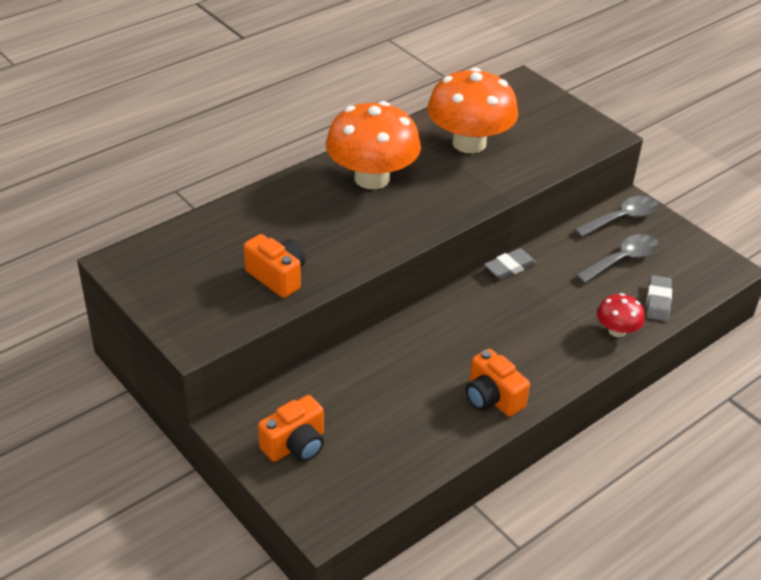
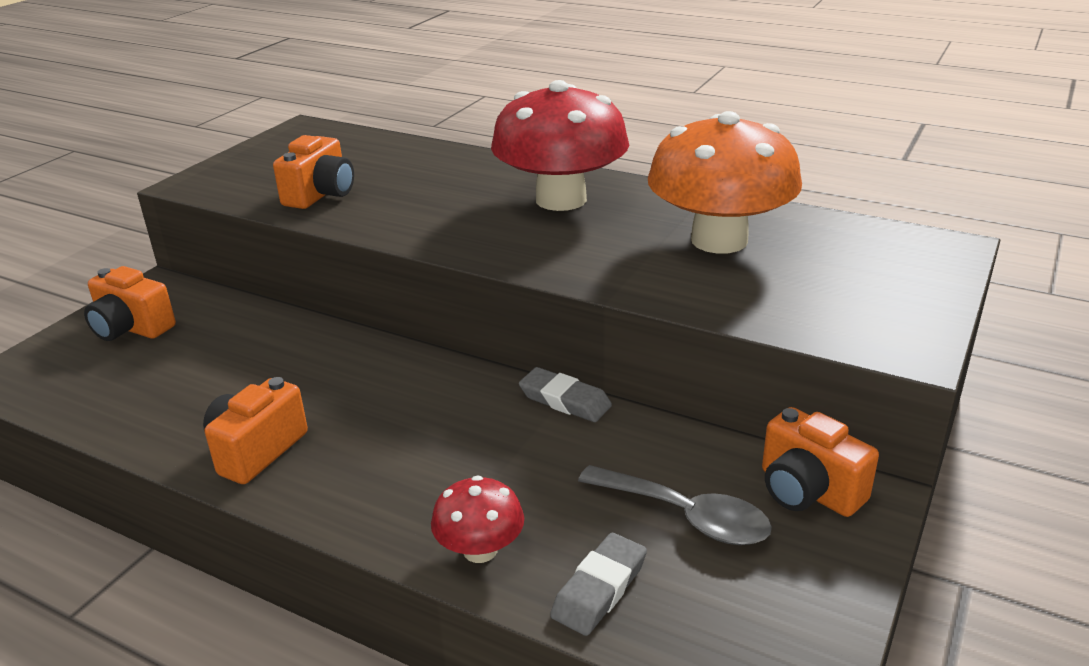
camera: 70 degrees right, 10 degrees down
orange mushroom [326,101,421,189] -> red mushroom [491,80,629,211]
grey spoon [574,196,658,237] -> orange camera [762,407,879,517]
grey eraser [646,275,672,321] -> grey eraser turned 45 degrees counterclockwise [550,533,647,636]

